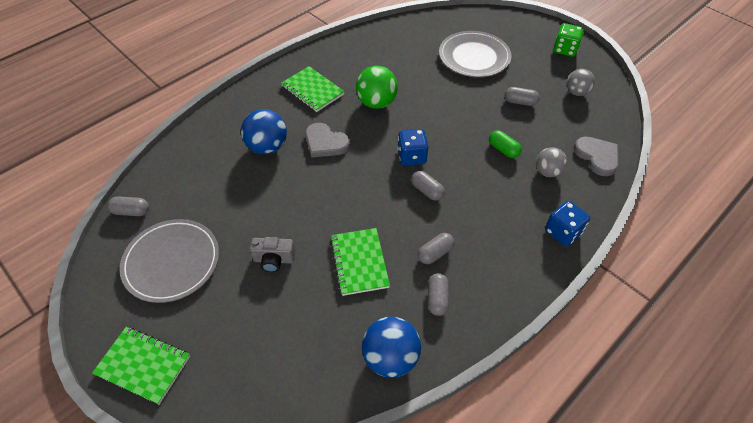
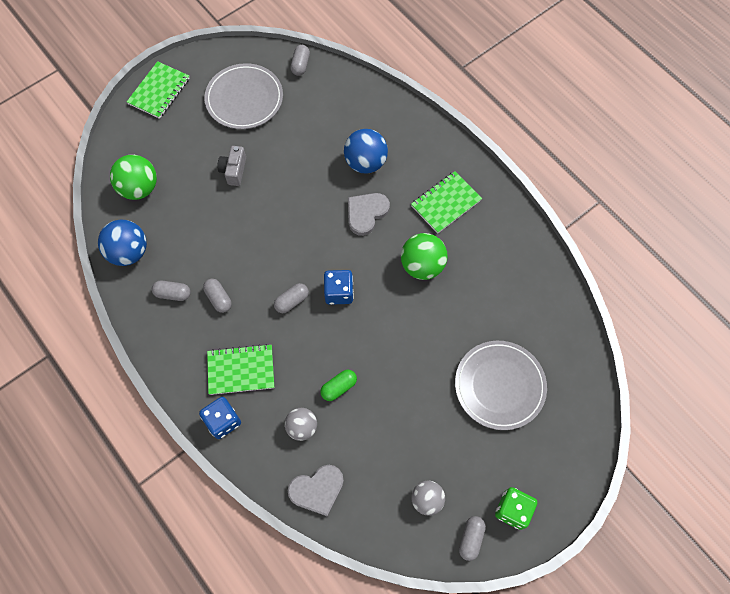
camera: 95 degrees right, 15 degrees up
green notebook [330,228,390,296] -> green notebook moved to [207,344,274,395]
grey capsule [505,87,540,106] -> grey capsule moved to [459,516,486,561]
none -> green ball [110,155,157,200]

